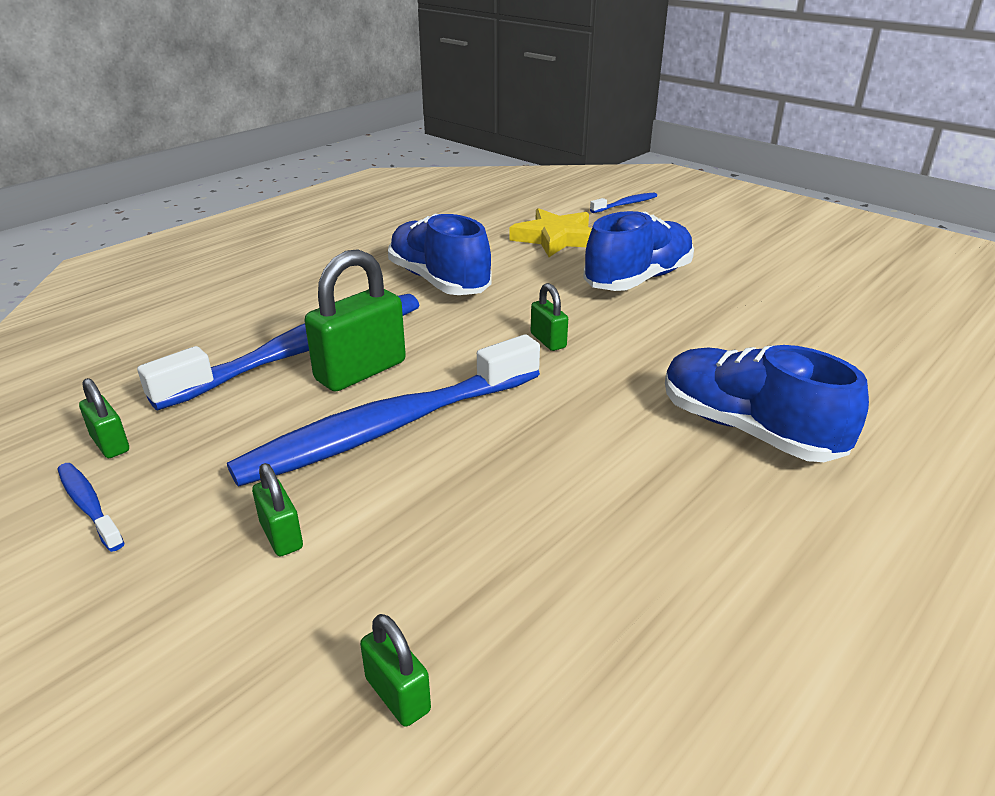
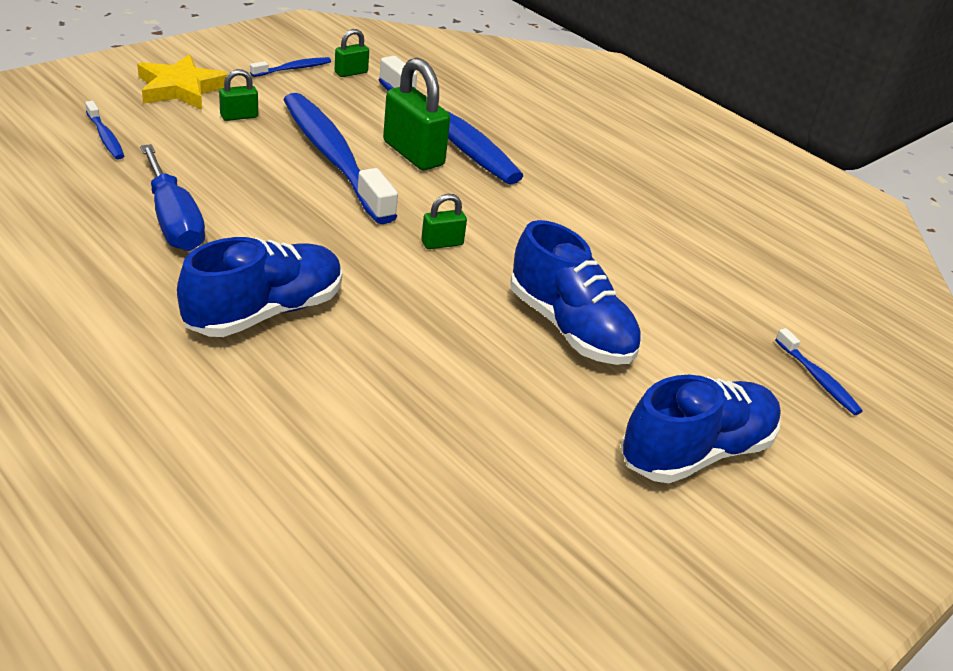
camera: 90 degrees right, 5 degrees up
green padlock [360,614,431,727] -> blue toothbrush [85,101,124,160]
blue shoe [388,214,492,295] -> blue shoe moved to [621,375,781,483]
yellow star [509,208,592,257] -> yellow star moved to [137,54,228,110]
none -> blue screwdriver [140,144,205,251]

